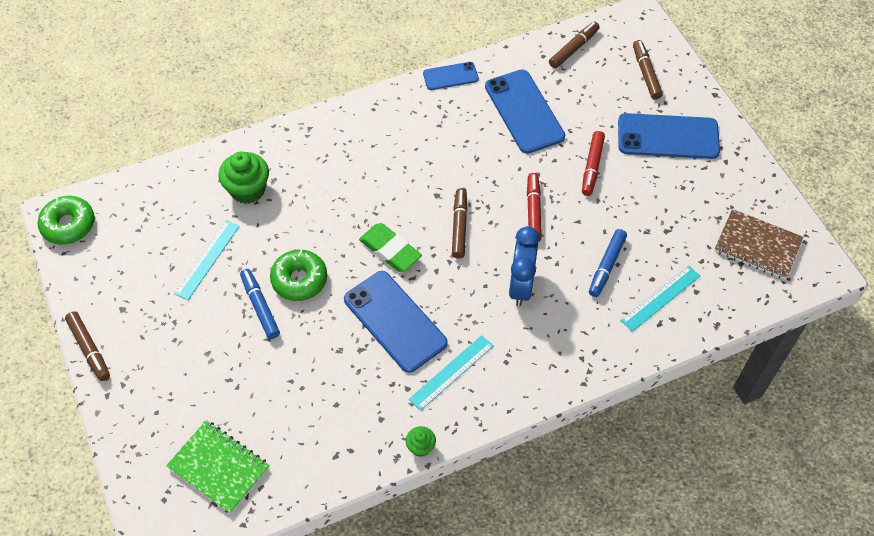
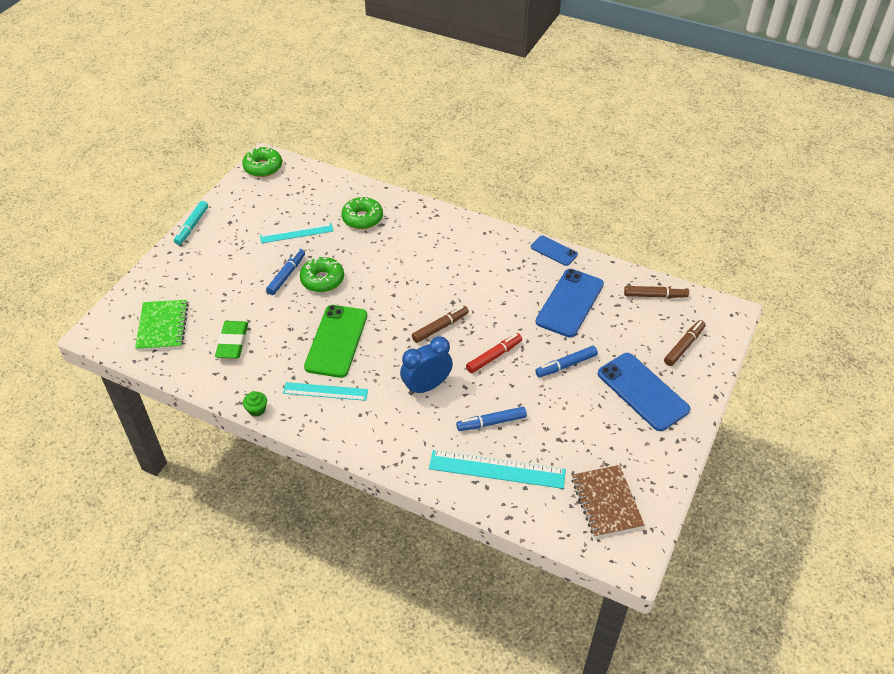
camera: 50 degrees right, 10 degrees down
brown marker [65,311,110,381] -> turquoise marker [174,201,208,245]
green cupcake [218,152,269,204] -> green donut [341,196,383,229]
blue phone [344,271,448,373] -> green phone [304,305,367,378]
green eraser [359,223,422,272] -> green eraser moved to [215,321,248,358]
red marker [582,131,605,196] -> blue marker [535,346,598,377]
turquoise ruler [620,265,700,332] -> turquoise ruler [429,450,566,489], size x1.51

